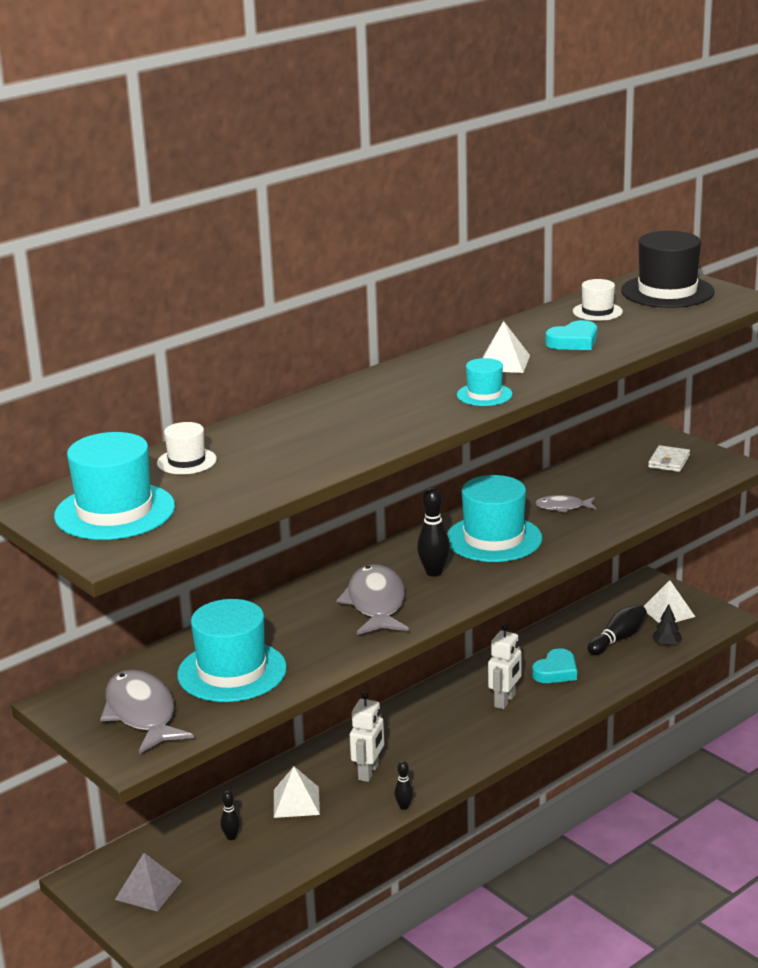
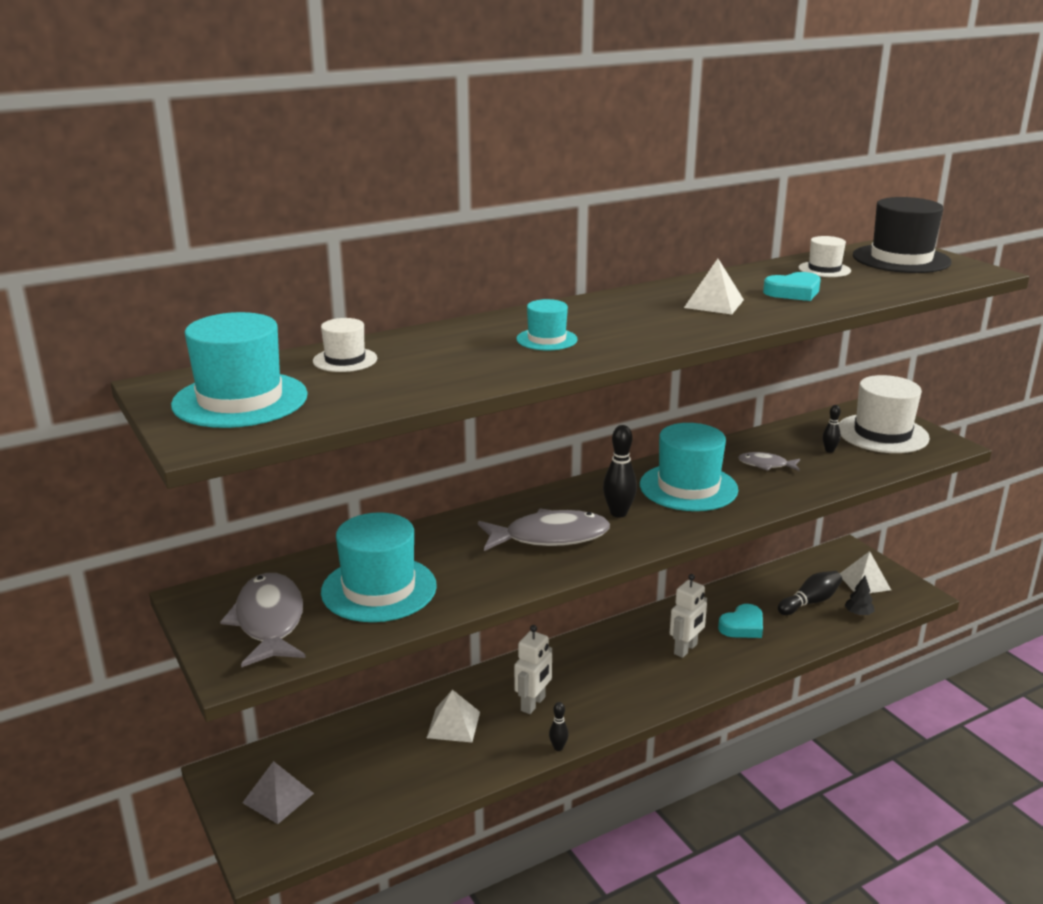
camera: 10 degrees right, 0 degrees up
black bowling pin [220,791,240,840] -> black bowling pin moved to [823,405,841,453]
grey fish [336,564,409,635] -> grey fish turned 75 degrees clockwise [478,508,610,551]
turquoise hat [457,358,512,406] -> turquoise hat moved to [516,299,578,351]
white wallet [648,445,690,472] -> white hat [839,375,930,453]

